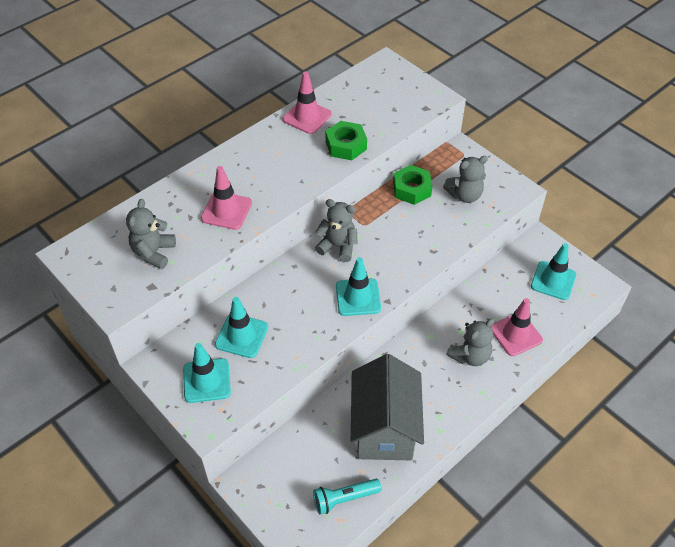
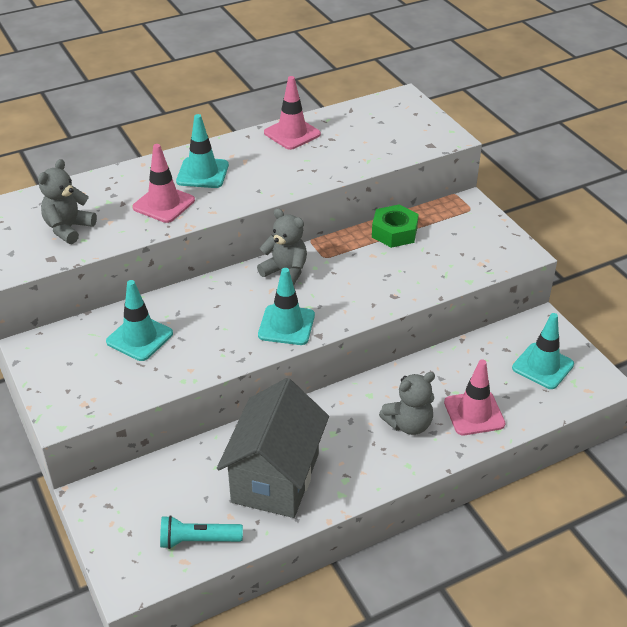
camera: 15 degrees right, 10 degrees down
turquoise traffic cone [183,343,231,403] -> turquoise traffic cone moved to [176,114,229,188]
green nut [325,121,367,160] -> none
grey teddy bear [443,156,488,203] -> none

